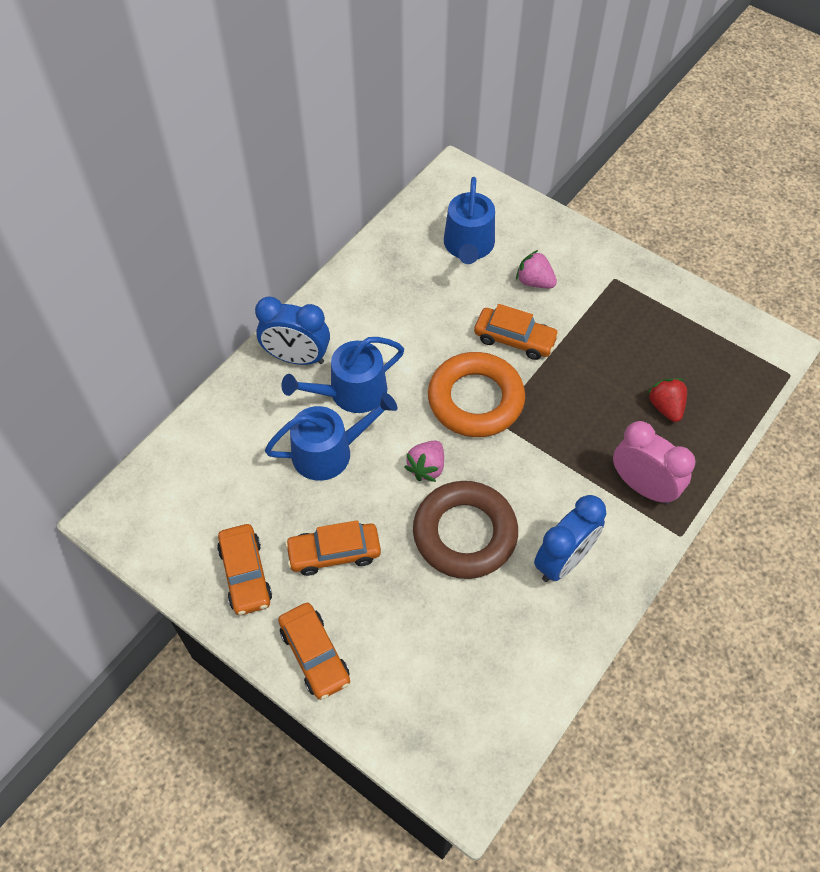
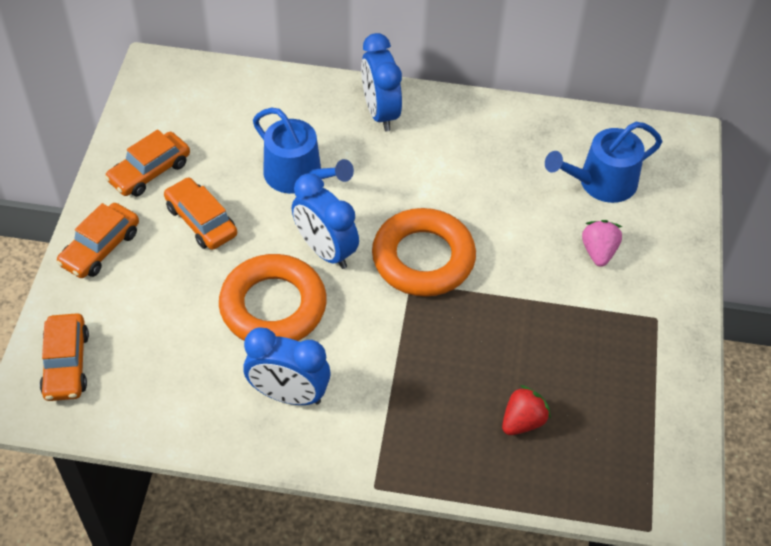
camera: 60 degrees right, 5 degrees down
blue watering can [281,337,404,413] -> none
pink strawberry [404,441,444,482] -> blue clock [292,173,359,269]
brown ring [413,481,518,579] -> orange ring [219,254,327,341]
orange car [474,304,559,360] -> orange car moved to [40,313,89,401]
pink clock [613,421,696,504] -> none

